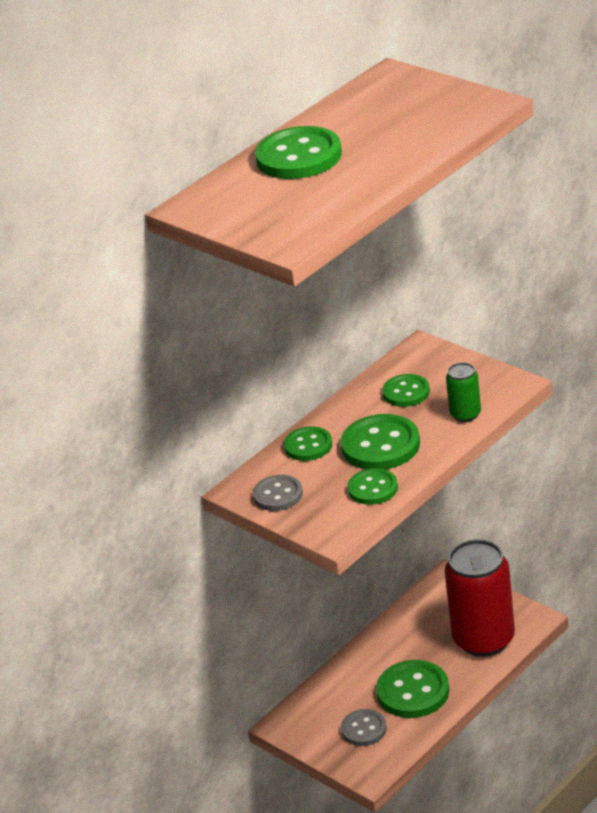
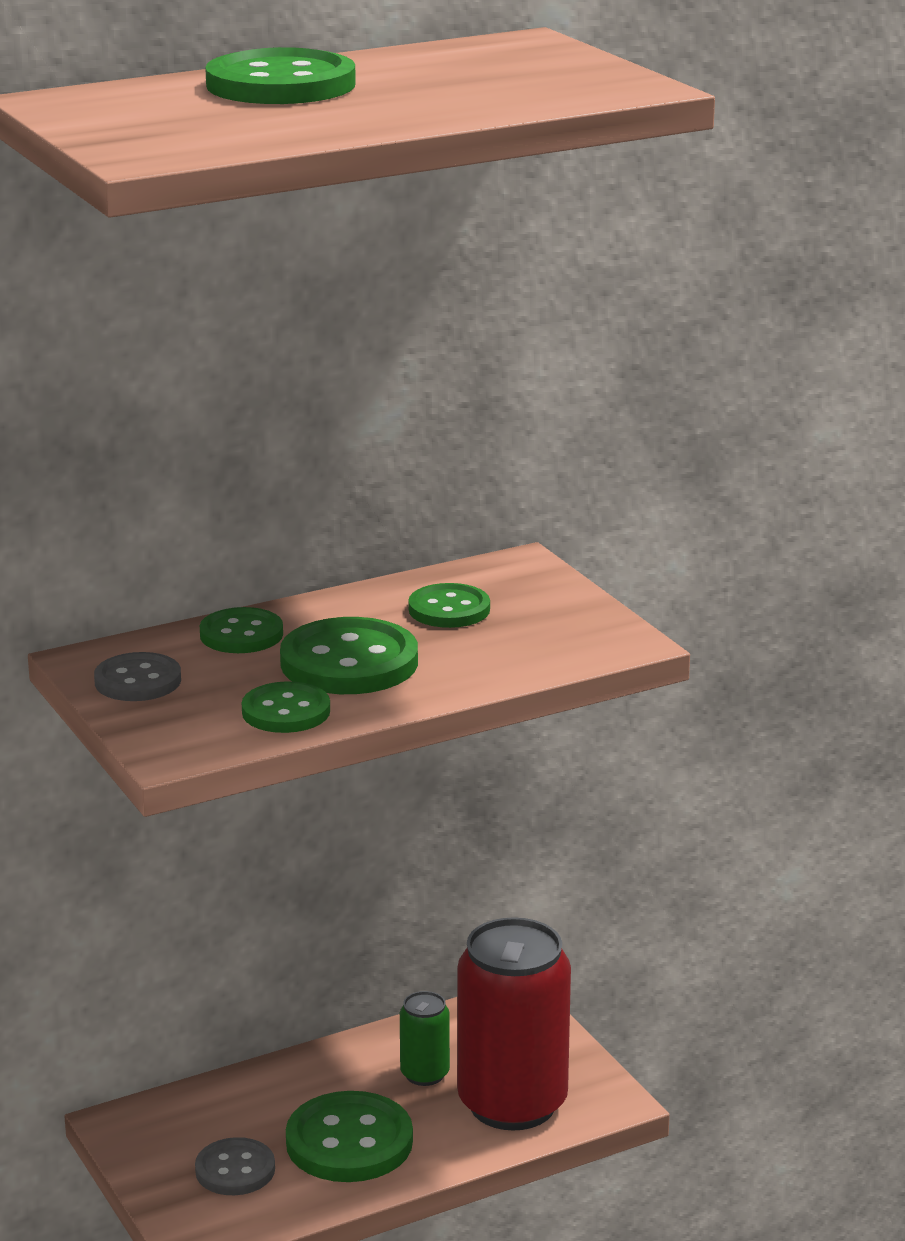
camera: 15 degrees right, 10 degrees down
green can [446,362,481,422] -> green can moved to [400,991,450,1086]

